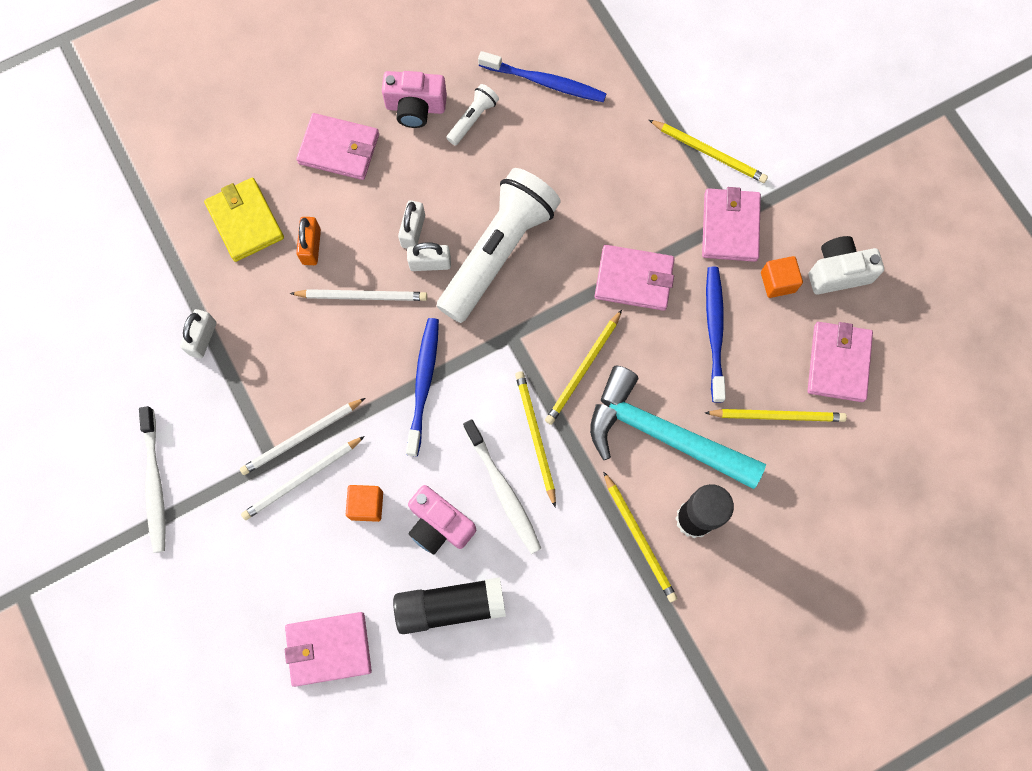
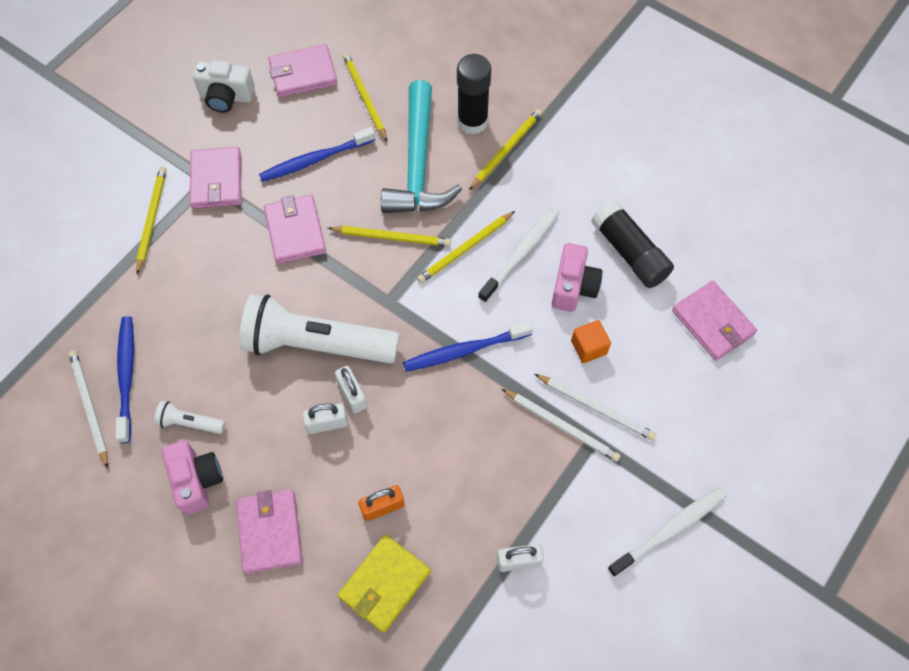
camera: 115 degrees left, 10 degrees down
white pencil [290,289,427,301] -> white pencil moved to [68,350,108,469]
pink wallet [702,187,761,262] -> pink wallet turned 75 degrees counterclockwise [190,147,241,209]
orange cube [761,256,803,298] -> none
white camera [809,236,884,294] -> white camera turned 45 degrees counterclockwise [193,60,255,113]

